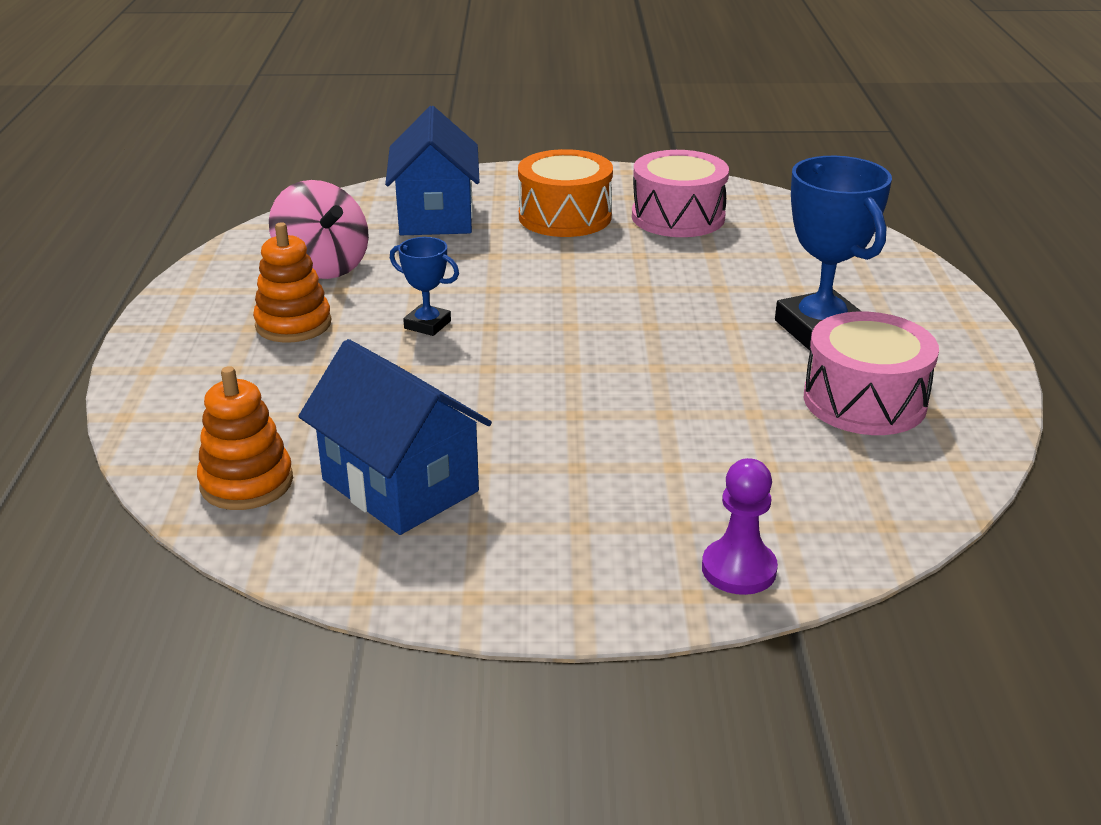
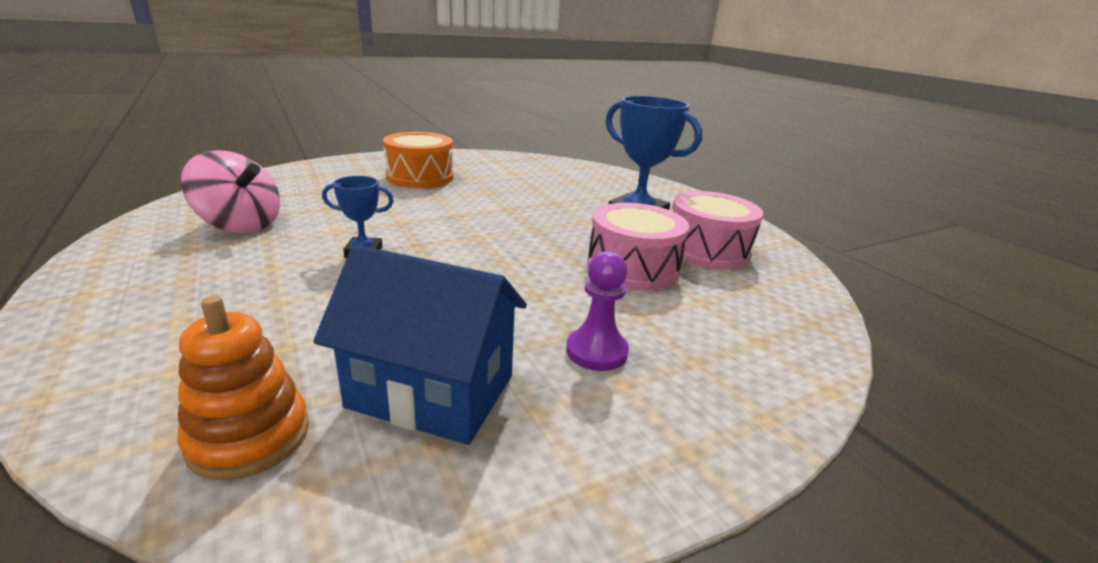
camera: 30 degrees left, 5 degrees down
orange stacking toy [253,222,331,343] -> none
blue house [385,106,479,235] -> none
pink drum [632,150,729,237] -> pink drum moved to [587,203,689,291]
purple pawn [702,458,778,595] -> purple pawn moved to [566,251,629,371]

